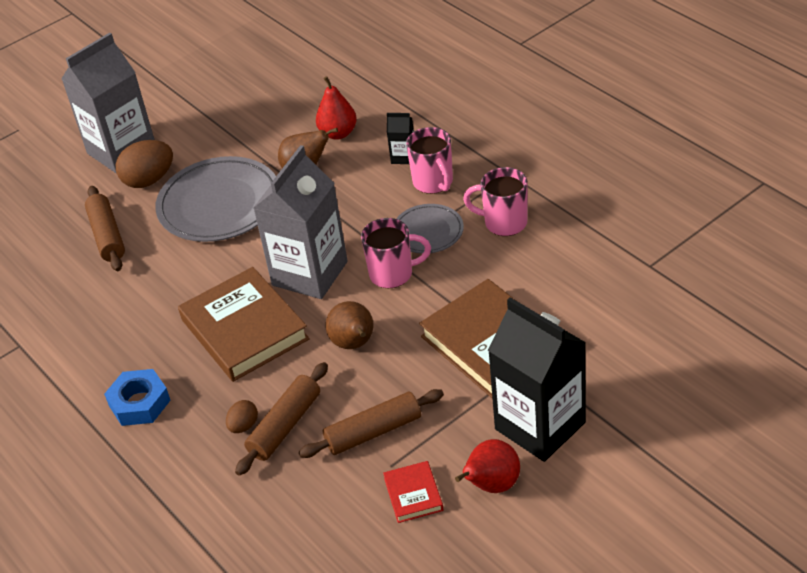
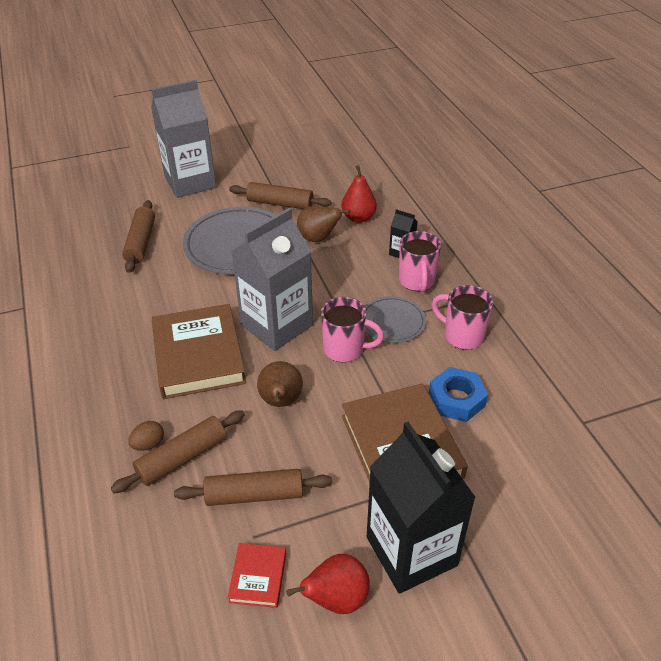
camera: 15 degrees right, 0 degrees up
blue nut [104,369,171,426] -> blue nut moved to [429,367,488,422]
brown egg [116,140,173,188] -> none
none -> brown rolling pin [229,182,332,209]

